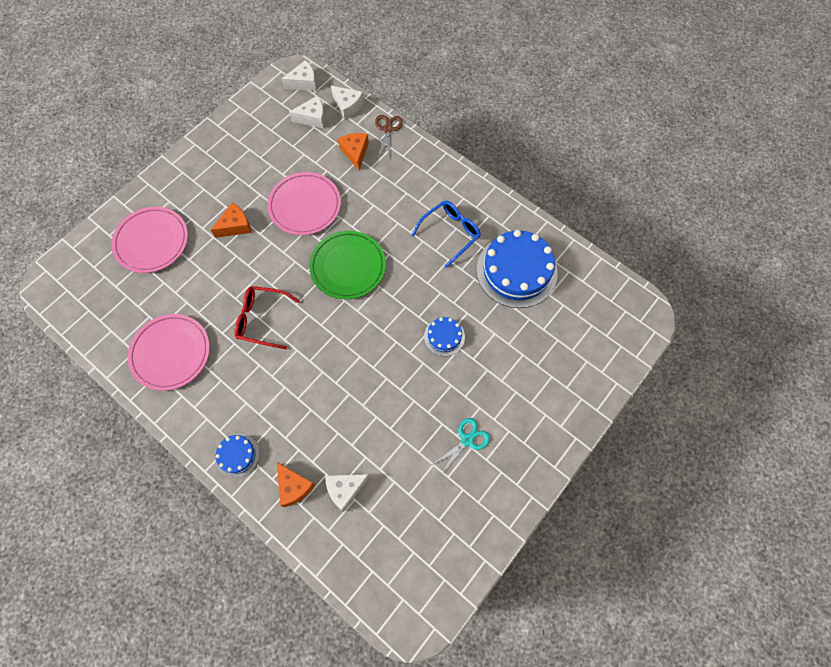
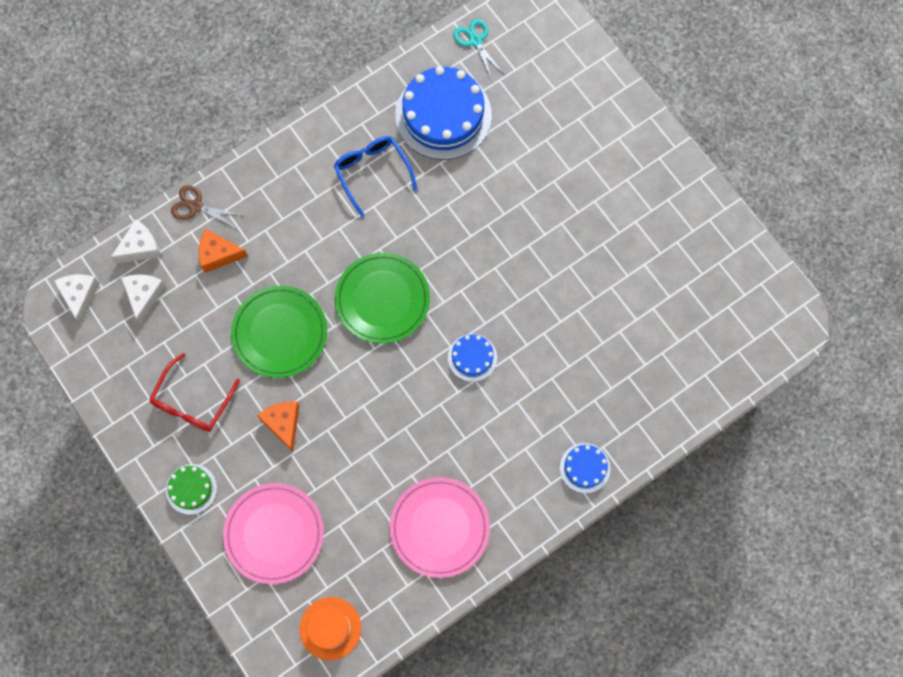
camera: 75 degrees left, 5 degrees up
red glasses [235,286,300,349] -> red glasses moved to [149,353,240,432]
pink plate [267,172,341,235] -> green plate [231,286,327,378]
orange cheese [277,462,315,507] -> none
white cheese [325,474,370,512] -> none
blue cake [424,317,465,356] -> blue cake moved to [448,334,497,382]
turquoise scissors [432,418,490,475] -> turquoise scissors moved to [453,19,504,78]
none -> green cake [166,464,217,515]
none -> orange hat [300,597,361,661]

